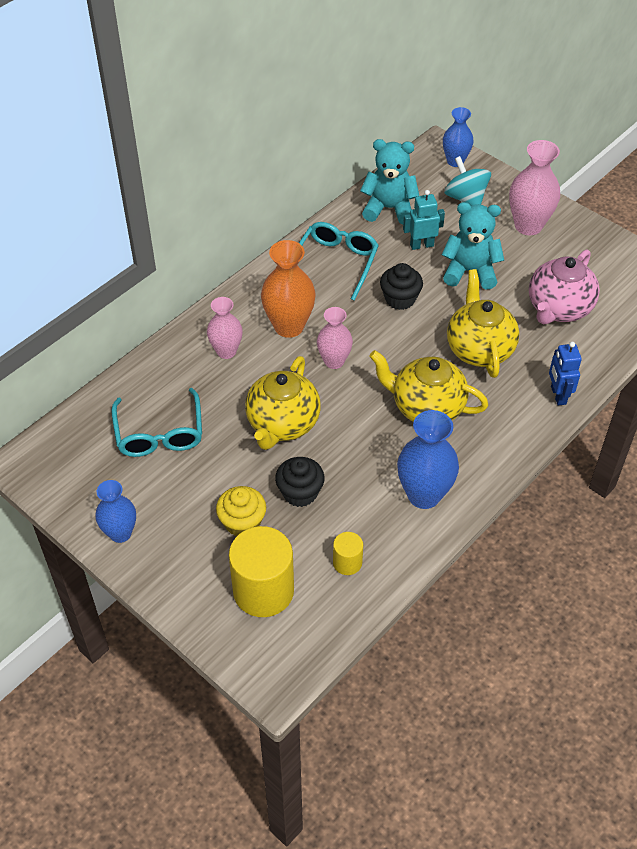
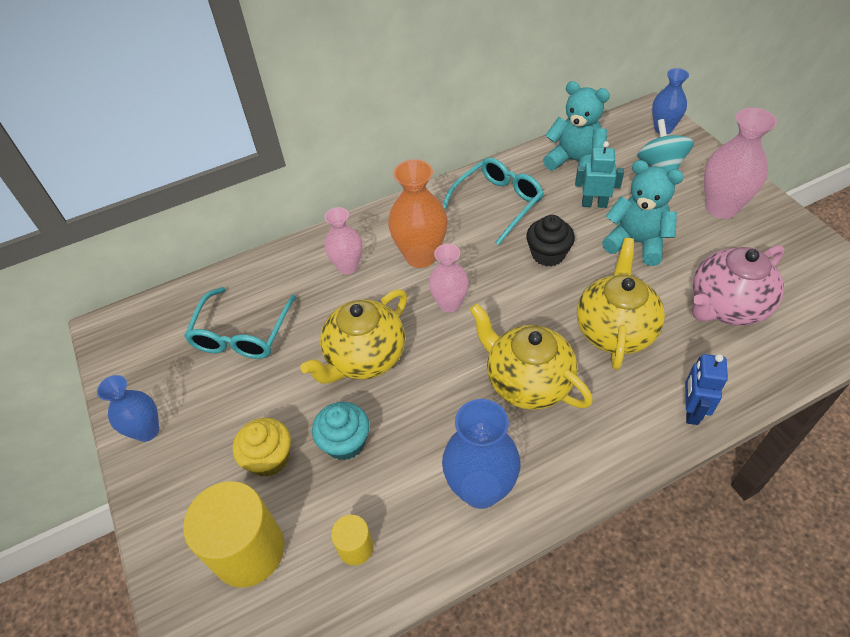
camera: 25 degrees right, 0 degrees up
black cupcake [275,457,325,507] -> turquoise cupcake [312,402,369,460]

